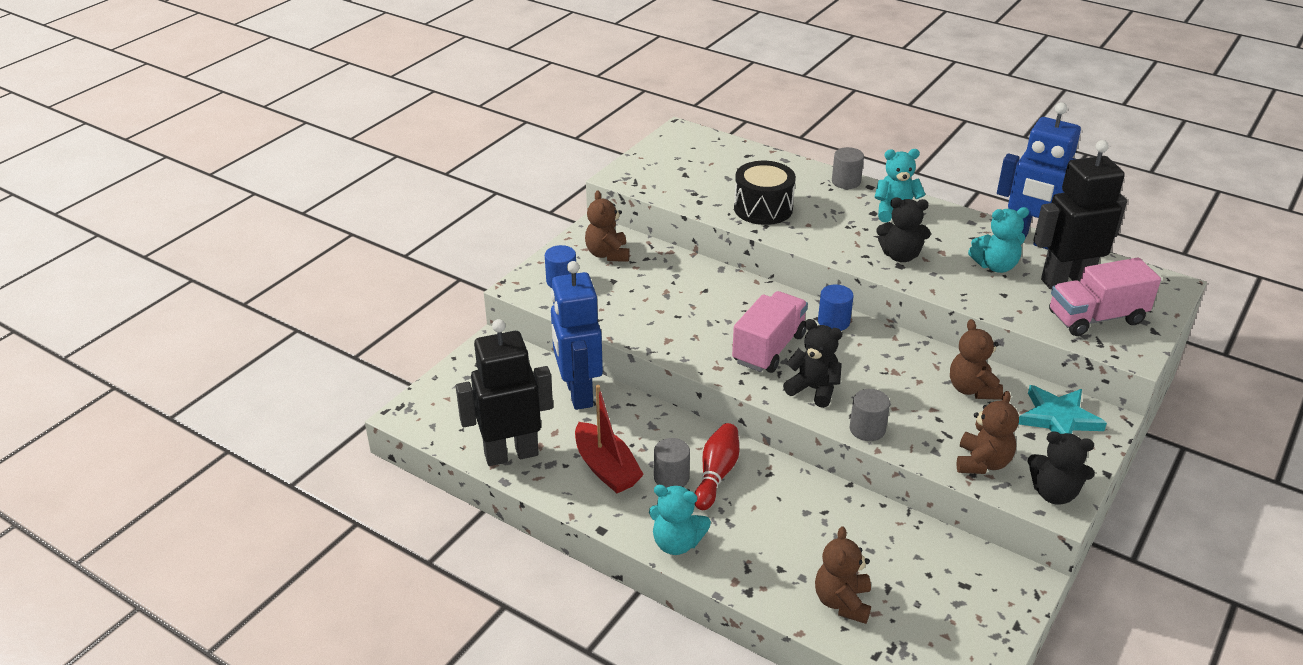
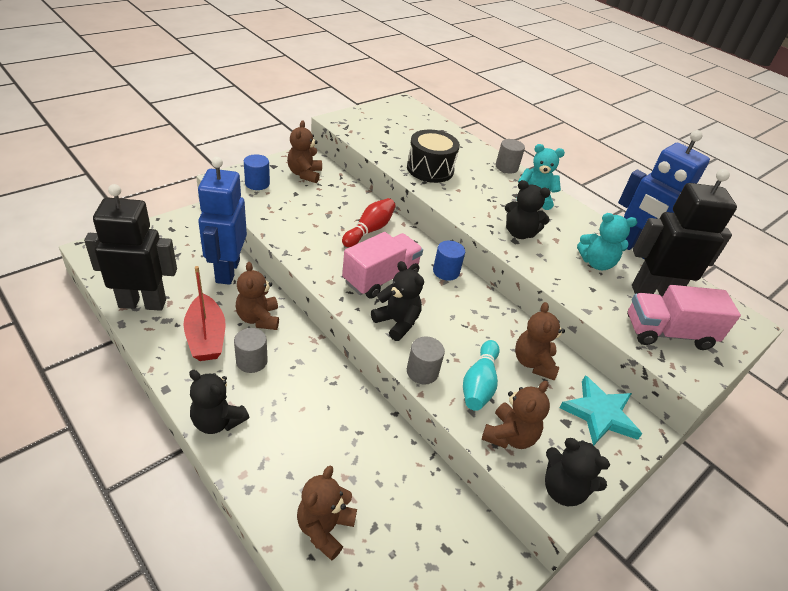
camera: 10 degrees right, 5 degrees up
turquoise teddy bear [649,485,711,555] -> black teddy bear [189,370,249,434]
red bowling pin [695,423,739,510] -> red bowling pin moved to [342,198,396,247]
none -> brown teddy bear [236,262,279,330]
none -> turquoise bowling pin [463,340,500,411]

